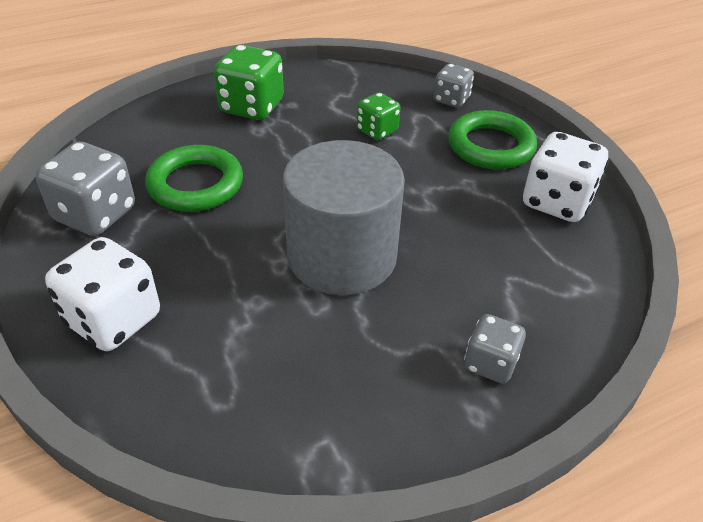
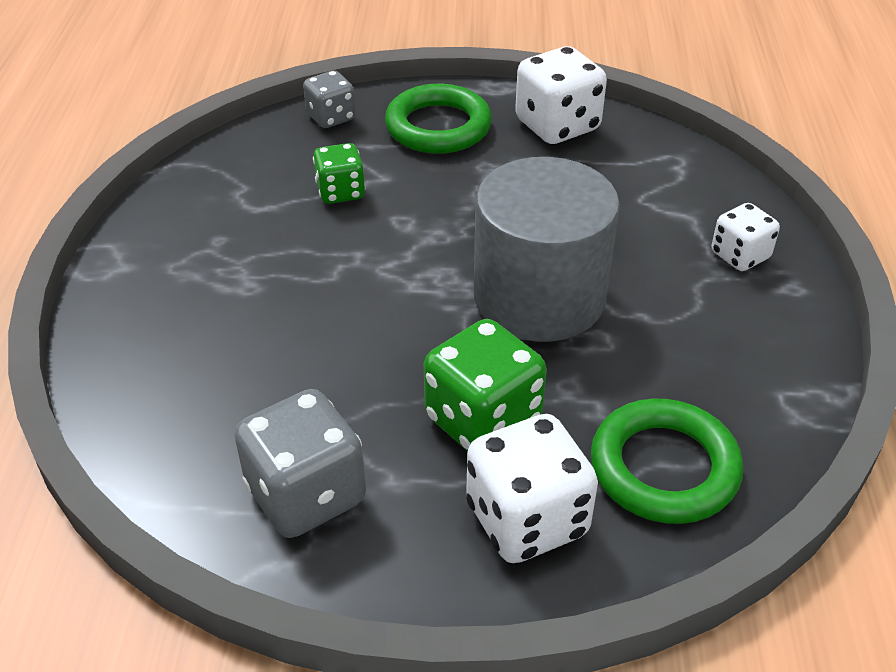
camera: 60 degrees left, 0 degrees up
green ring [145,145,243,212] -> green ring moved to [591,398,743,524]
green dice [214,45,284,120] -> green dice moved to [424,319,547,451]
grey dice [464,314,526,384] -> white dice [712,203,780,271]

